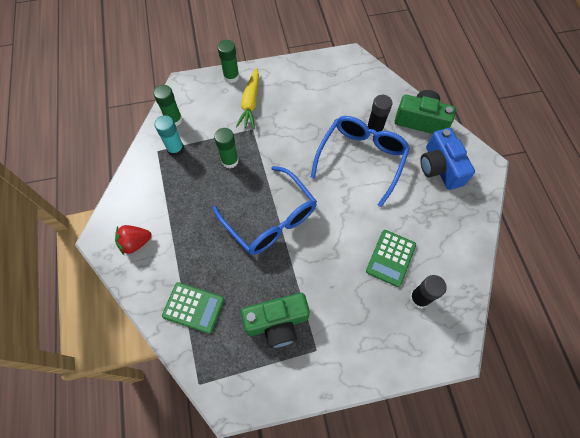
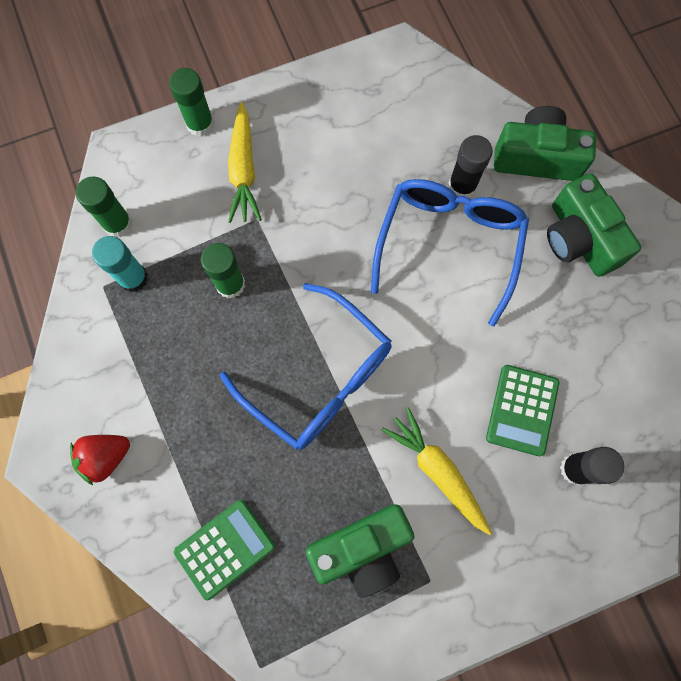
camera: 10 degrees left, 10 degrees up
green calculator [162,282,224,334] -> green calculator turned 45 degrees counterclockwise [174,500,275,600]
blue camera [420,128,475,190] -> green camera [547,173,641,277]
none -> yellow carrot [382,407,492,535]

